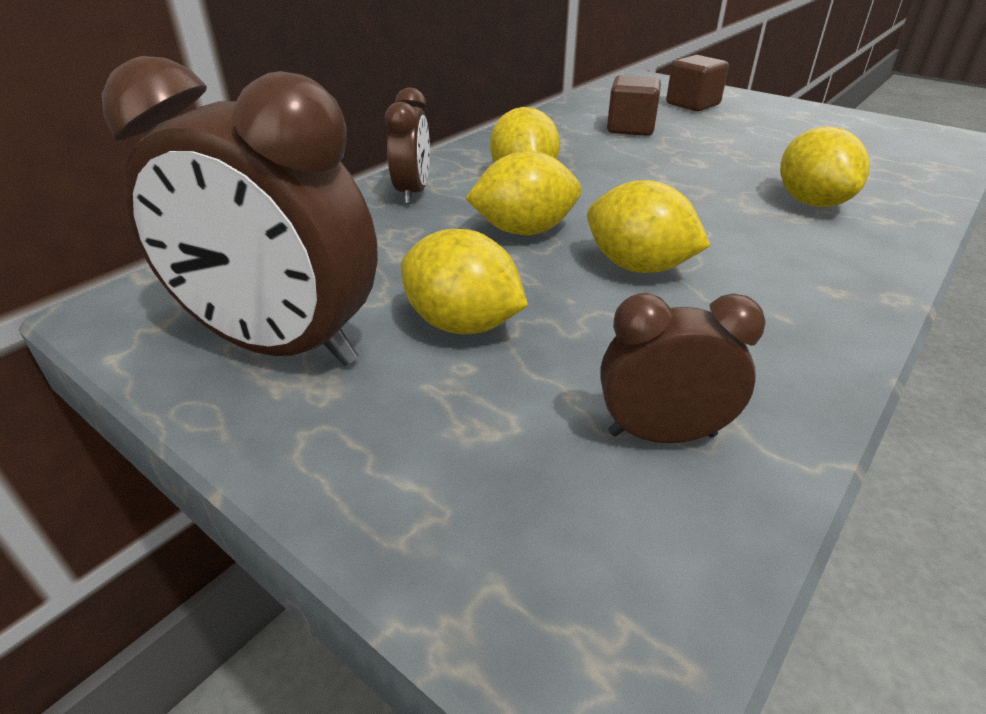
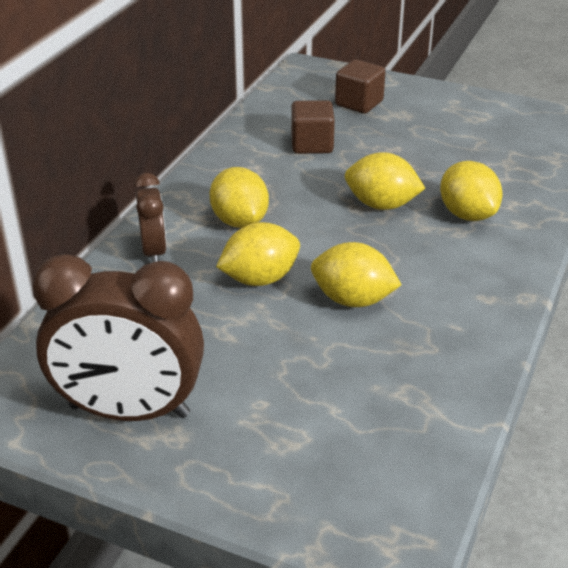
camera: 15 degrees left, 0 degrees up
yellow lemon [401,229,528,334] -> yellow lemon moved to [345,152,425,210]
brown clock [600,293,766,443] -> none

